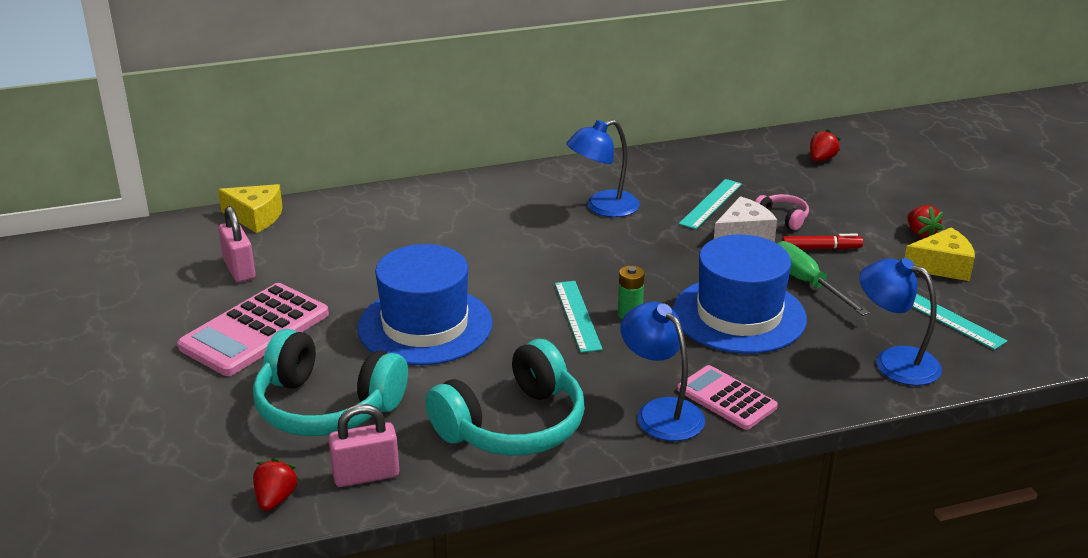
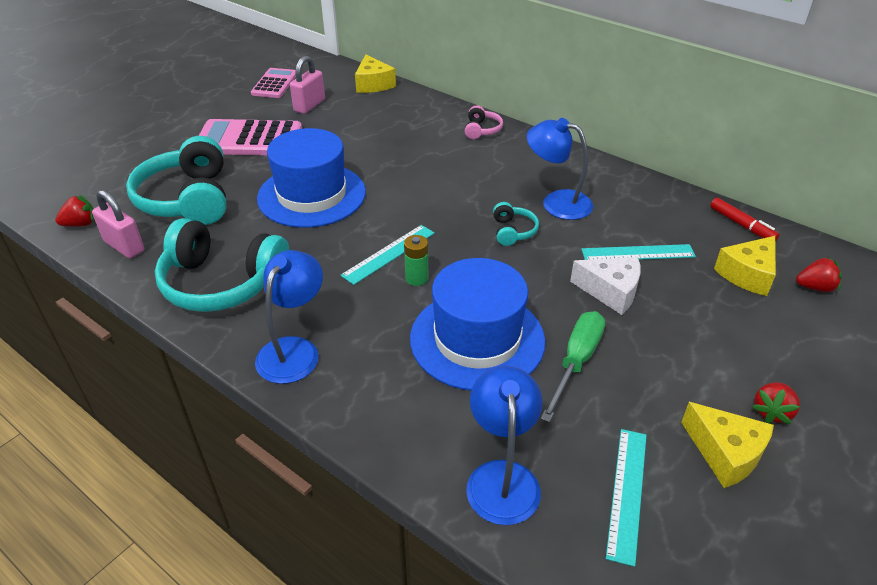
camera: 55 degrees right, 10 degrees up
pink calculator [677,365,778,430] -> pink calculator moved to [251,68,296,98]
pink headphones [755,194,809,230] -> pink headphones moved to [465,105,503,139]
red marker [782,234,863,250] -> red marker moved to [710,198,779,241]
none -> turquoise headphones [493,202,539,246]
none -> yellow cheese [714,236,776,296]

